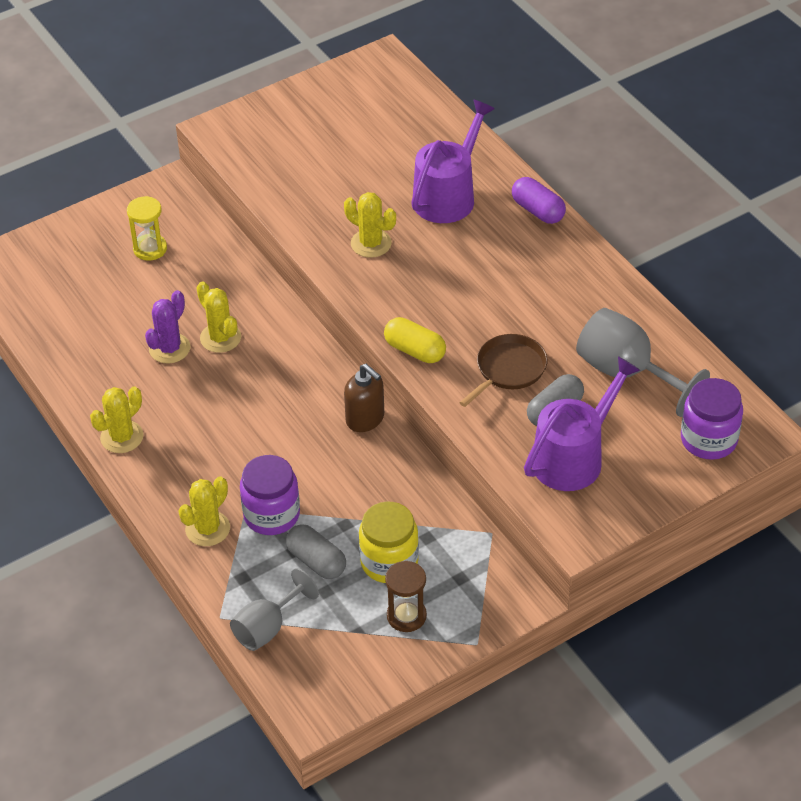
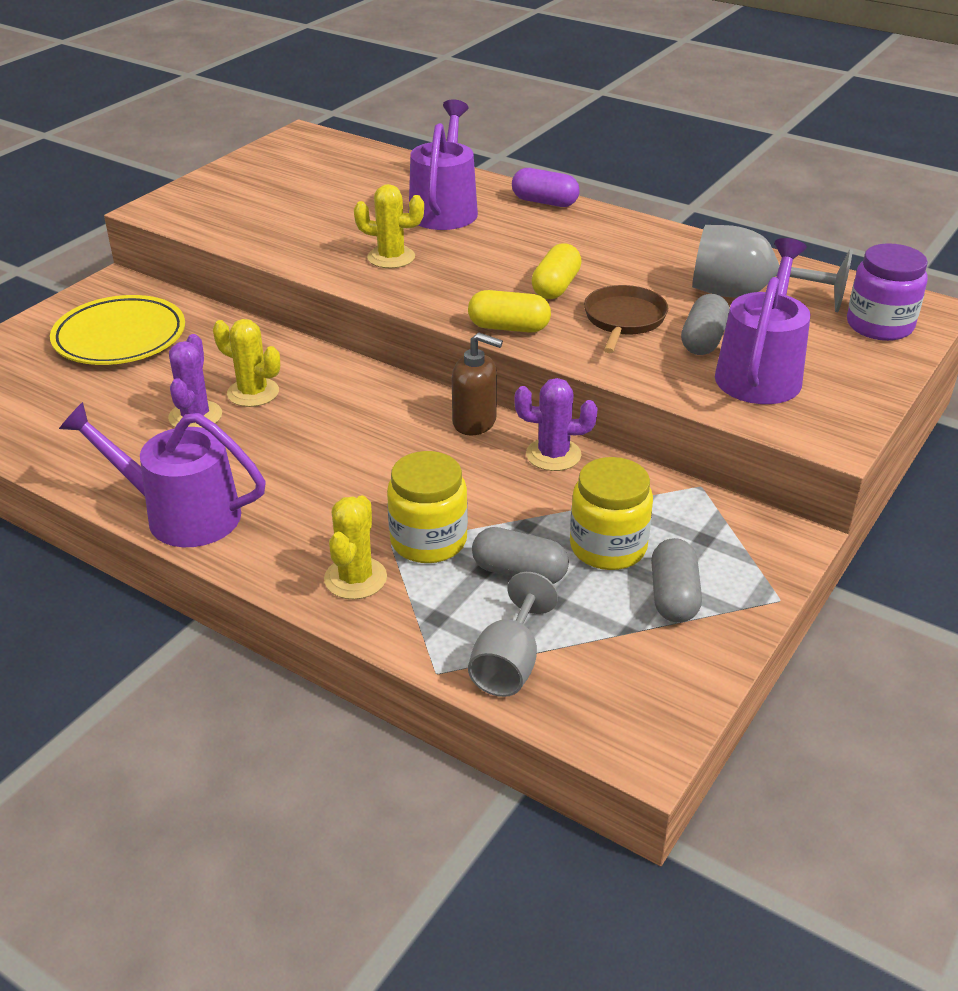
camera: 25 degrees left, 10 degrees down
yellow cactus [90,386,144,453] -> purple watering can [59,402,266,547]
yellow hourglass [127,196,167,261] -> yellow plate [50,295,185,365]
purple jar [240,455,300,535] -> yellow jar [387,451,468,563]
brown hourglass [385,561,427,632] -> grey capsule [651,538,702,623]
none -> purple cactus [515,378,597,471]
none -> yellow capsule [531,243,582,299]

